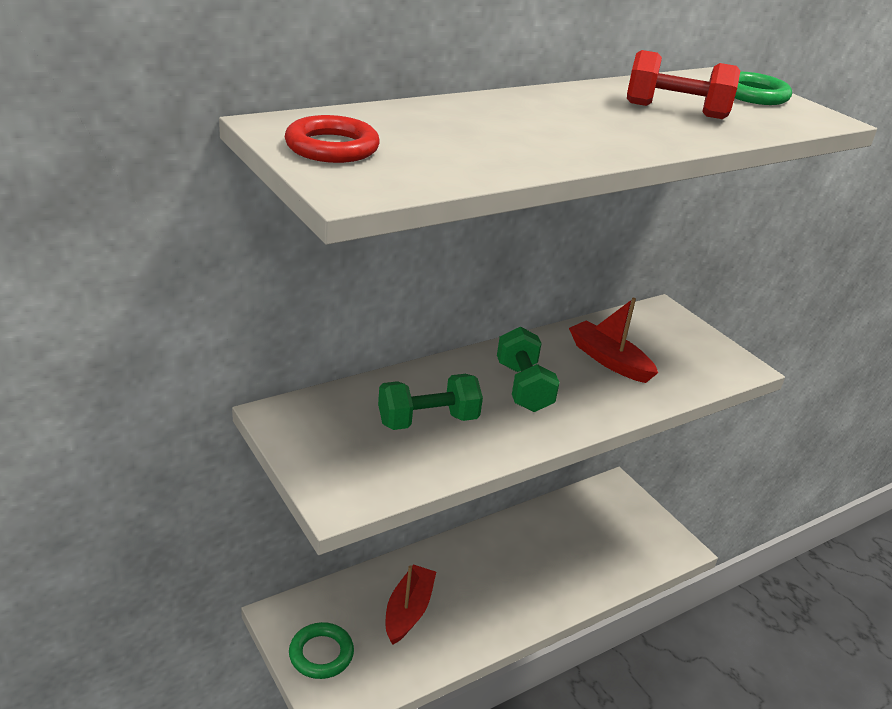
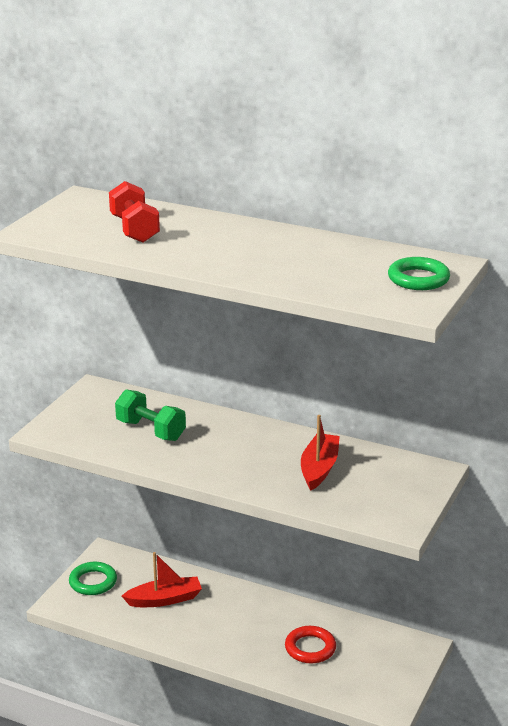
camera: 60 degrees right, 5 degrees down
red ring [285,115,380,163] -> red ring moved to [285,626,336,664]
green dumbbell [497,327,560,412] -> none
red dumbbell [627,50,740,119] -> red dumbbell moved to [109,181,160,243]

